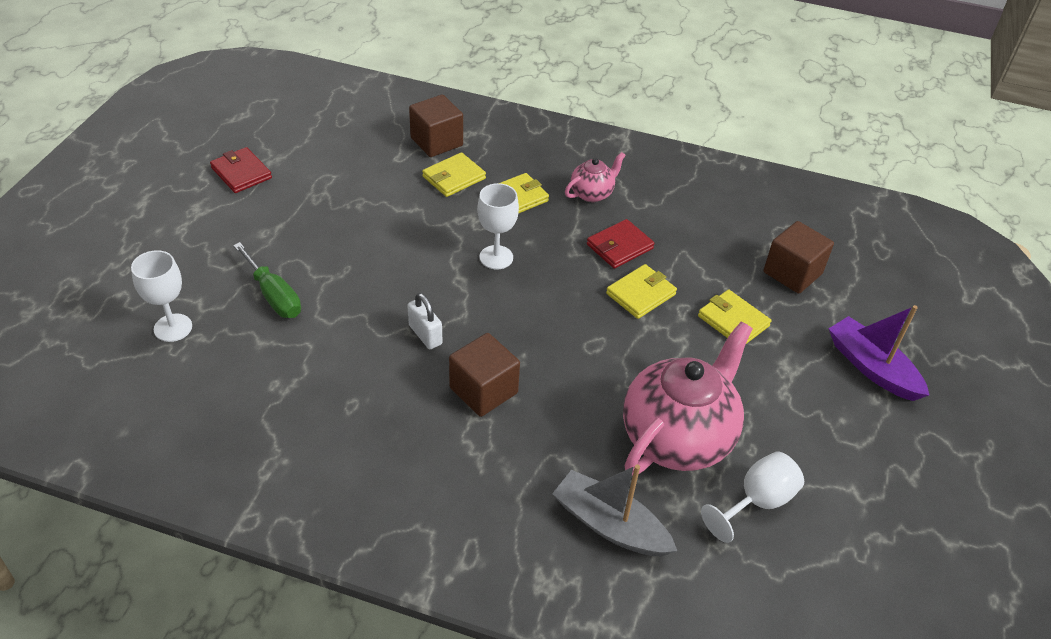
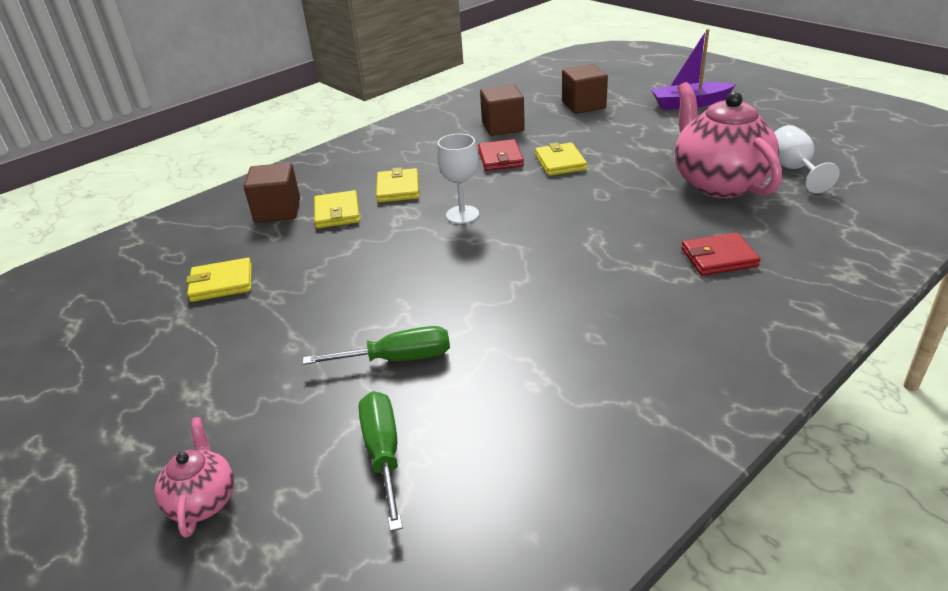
camera: 55 degrees left, 10 degrees down
white goblet [131,250,192,342] -> green screwdriver [359,391,402,531]
red wallet [210,147,272,193] -> red wallet moved to [681,233,761,276]
white padlock [407,293,442,349] -> none
brown cube [449,333,520,417] -> brown cube moved to [480,84,525,136]
grey boat [552,464,677,556] -> none
pink teapot [565,152,626,202] -> pink teapot moved to [155,417,234,538]
yellow wallet [698,290,771,344] -> yellow wallet moved to [186,258,252,302]

